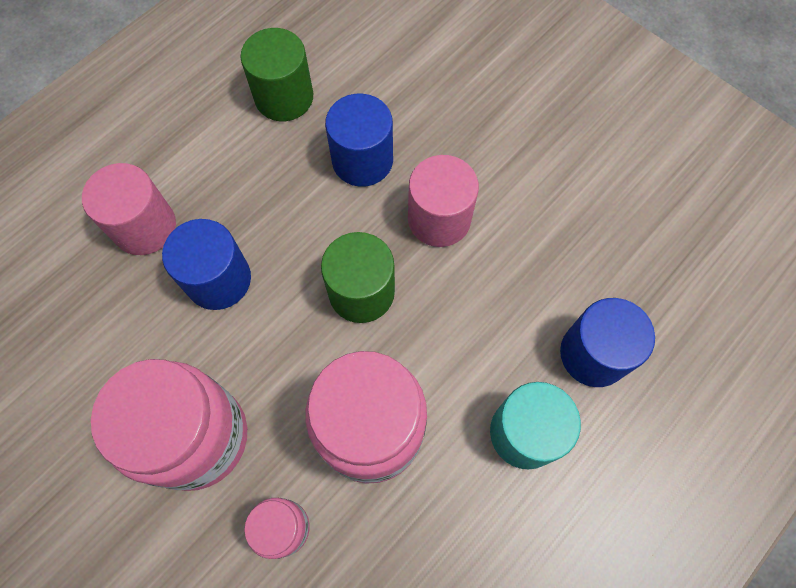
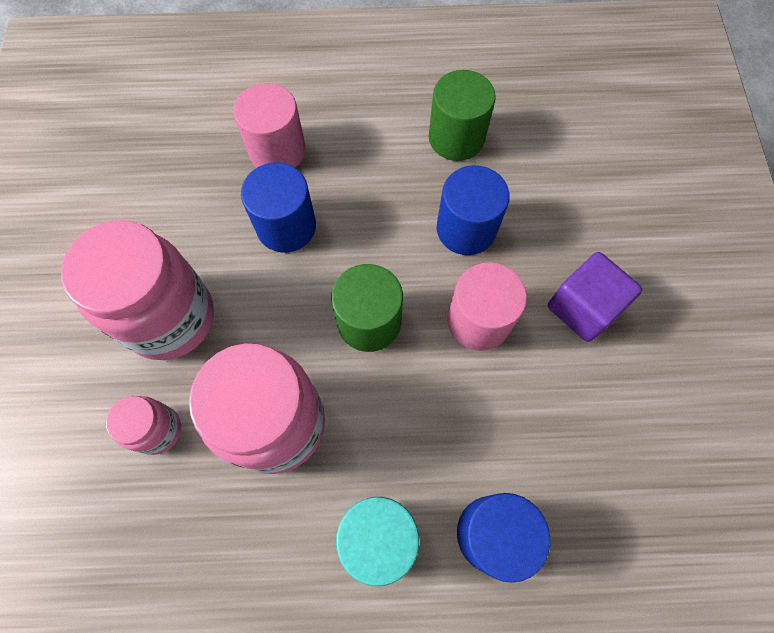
camera: 45 degrees right, 0 degrees up
none -> purple cube [548,252,642,342]

